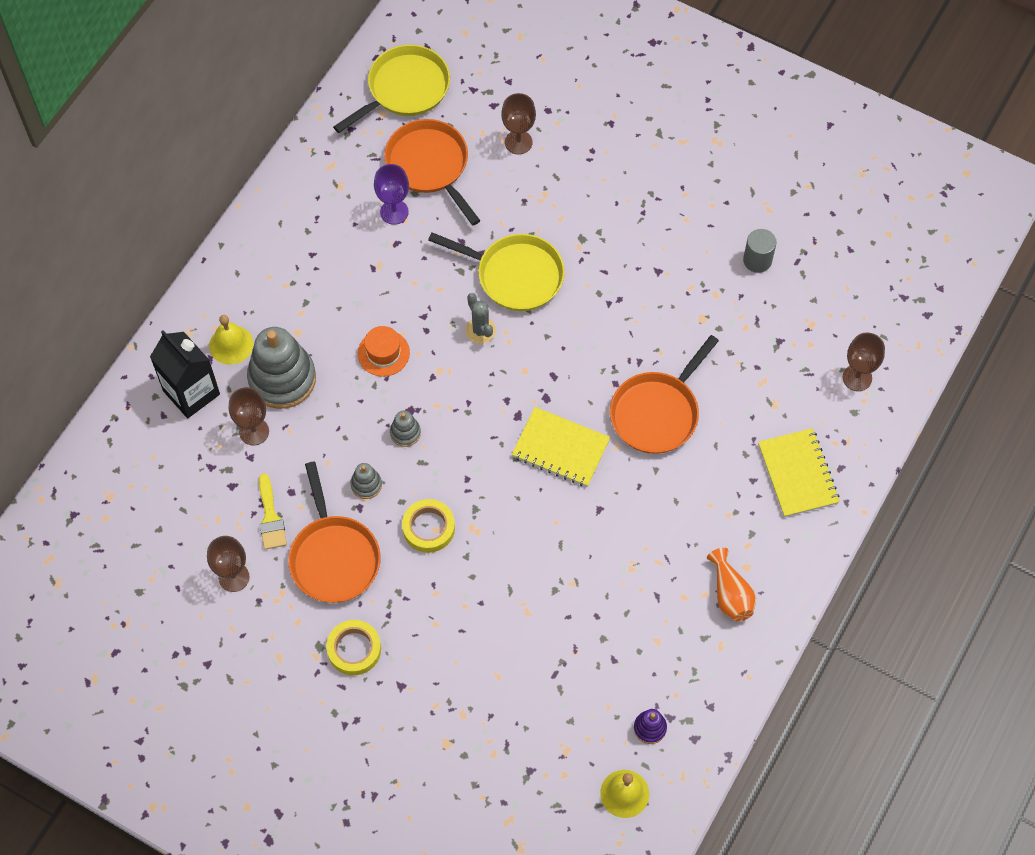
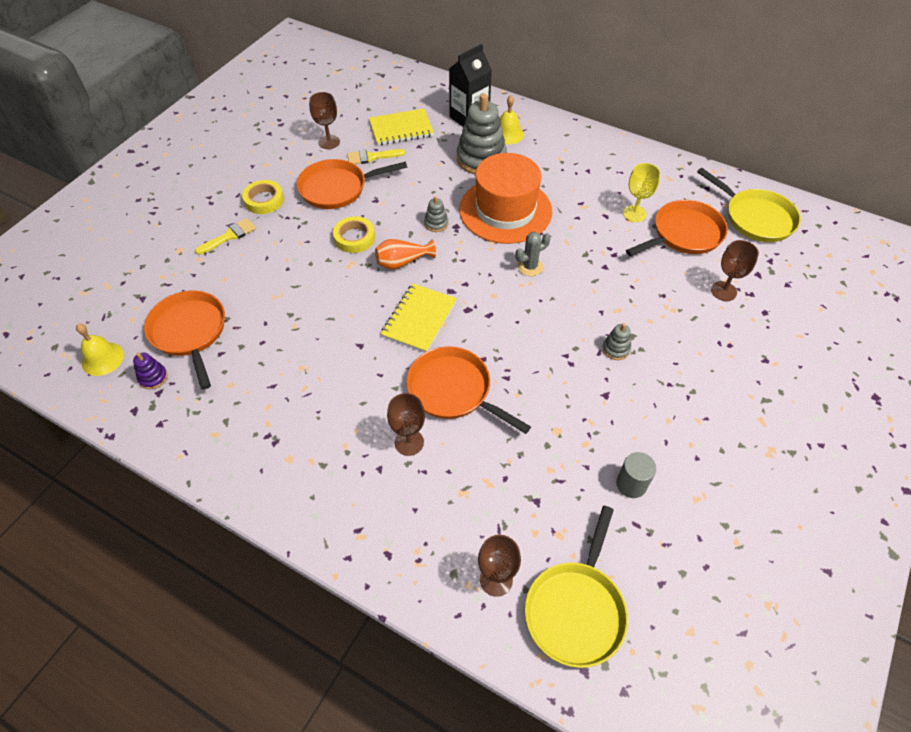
camera: 90 degrees right, 10 degrees down
brown goblet [229,387,269,445] -> brown goblet moved to [387,393,425,456]
grey stacking toy [351,463,382,499] -> grey stacking toy moved to [603,323,631,360]
orange hat [358,326,410,377] -> orange hat [459,153,552,244], size x2.26
purple goblet [374,164,409,225] -> yellow goblet [623,163,660,222]
yellow pan [428,232,565,311] -> yellow pan moved to [525,506,628,668]
orange vase [707,548,756,622] -> orange vase moved to [375,239,436,270]
yellow notebook [758,428,840,517] -> yellow notebook moved to [369,108,434,145]
none -> orange pan [144,291,225,390]
none -> yellow brush [195,218,256,255]

